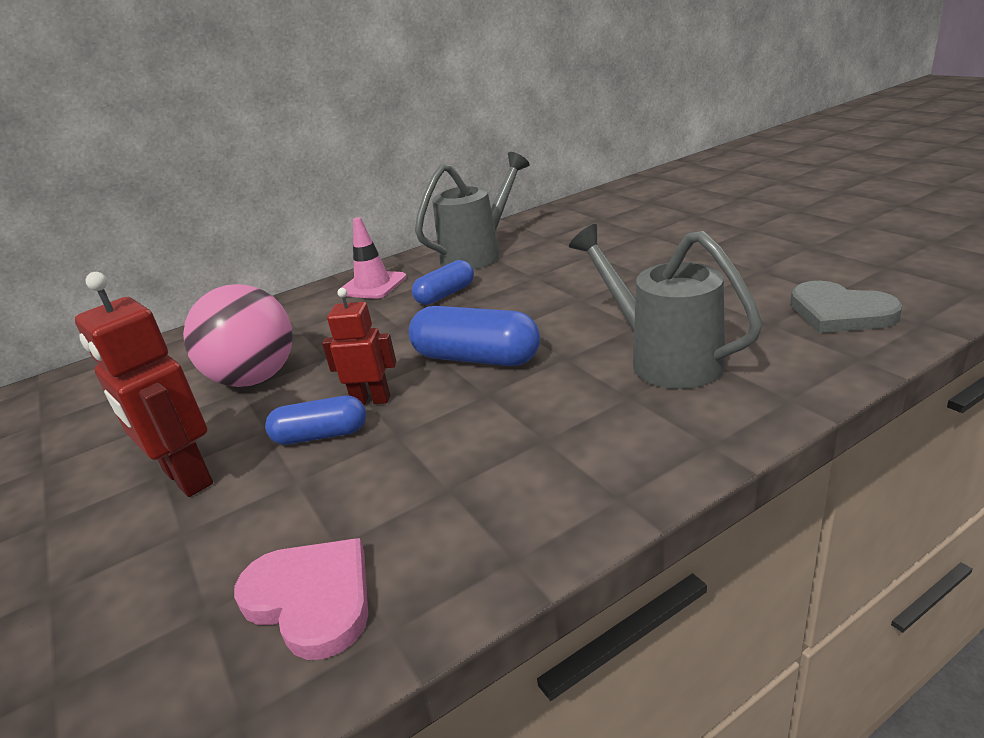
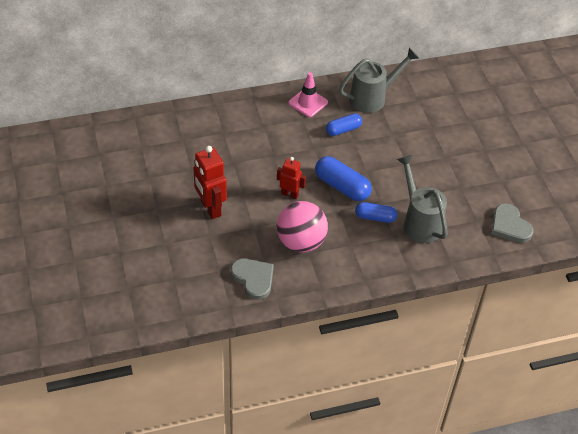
camera: 10 degrees right, 20 degrees up
pink ball [183,284,293,387] -> pink ball moved to [277,201,328,252]
pink heart [234,538,368,660] -> grey heart [231,258,274,300]
blue capsule [265,396,366,445] -> blue capsule moved to [355,202,397,223]

